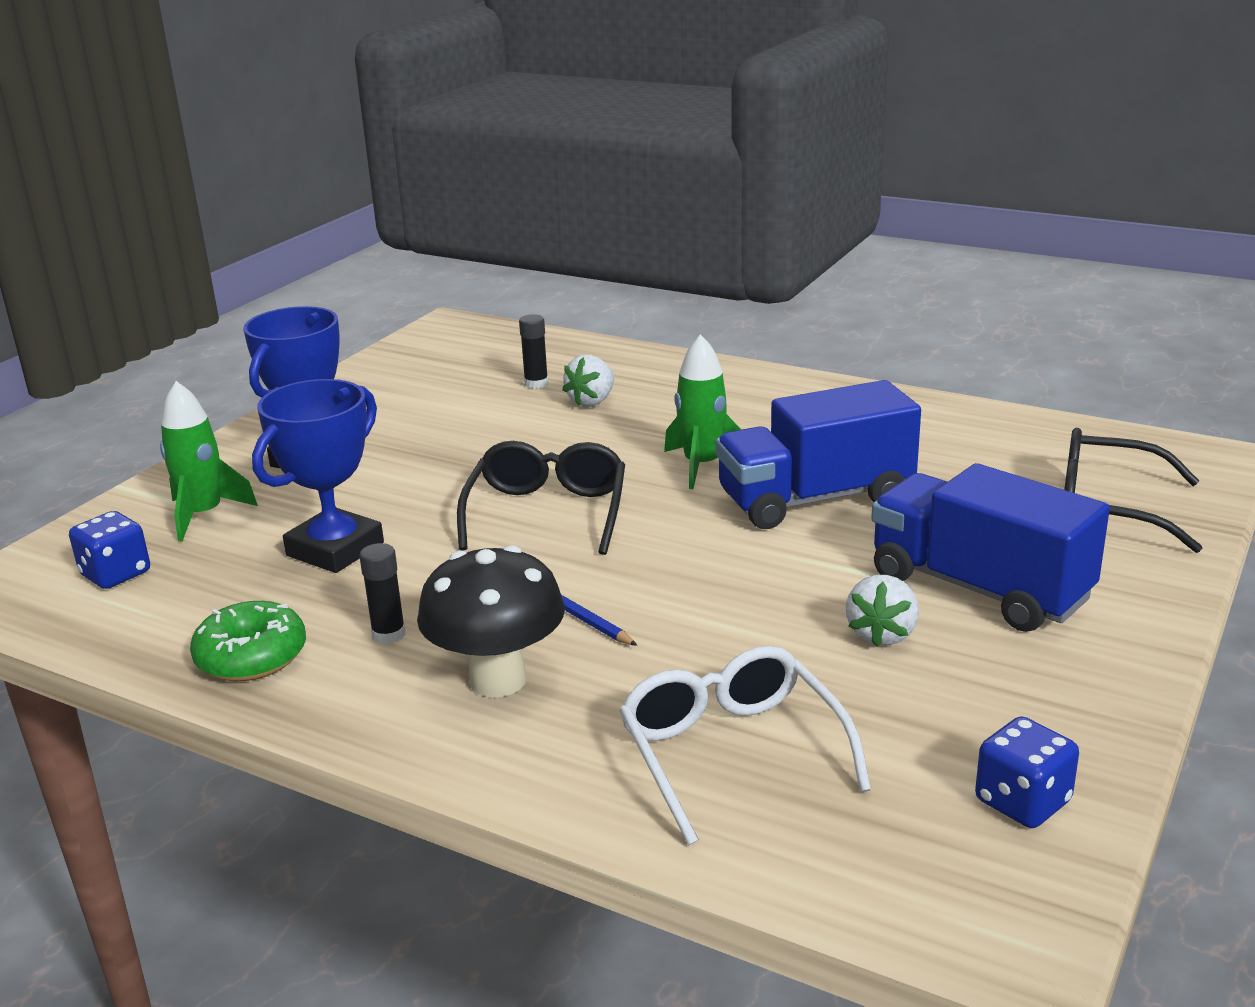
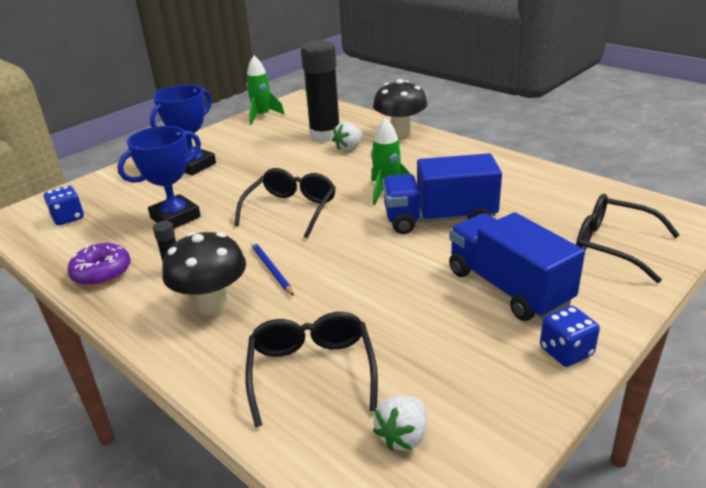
camera: 15 degrees right, 5 degrees up
green rocket [160,381,258,542] -> green rocket moved to [246,56,285,125]
green donut [190,601,306,681] -> purple donut [67,243,131,286]
black glue stick [519,314,548,389] -> black glue stick [301,40,339,142], size x2.40
white glasses [619,646,871,845] -> black glasses [245,312,378,427]
white strawberry [846,575,919,647] -> white strawberry moved to [373,396,426,451]
blue dice [975,716,1079,828] -> blue dice moved to [540,306,600,367]
none -> black mushroom [373,79,427,138]

